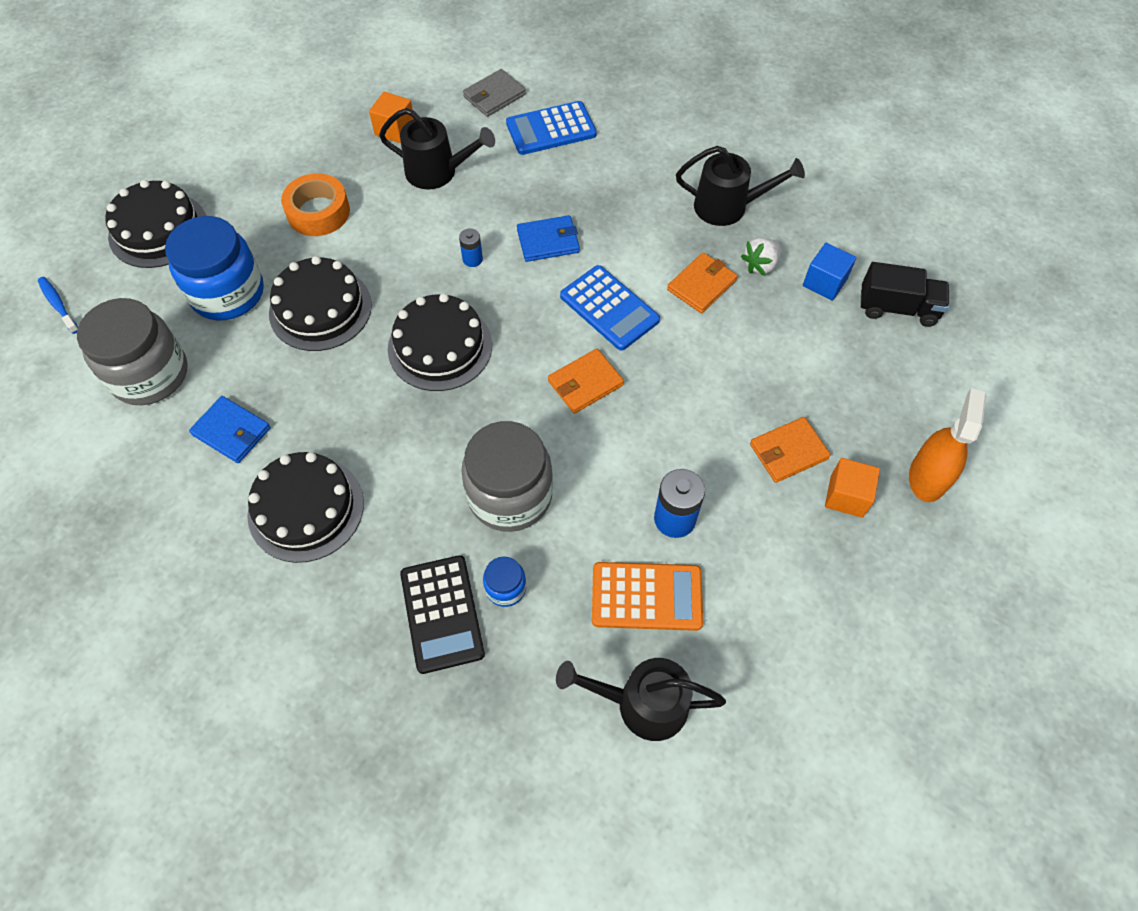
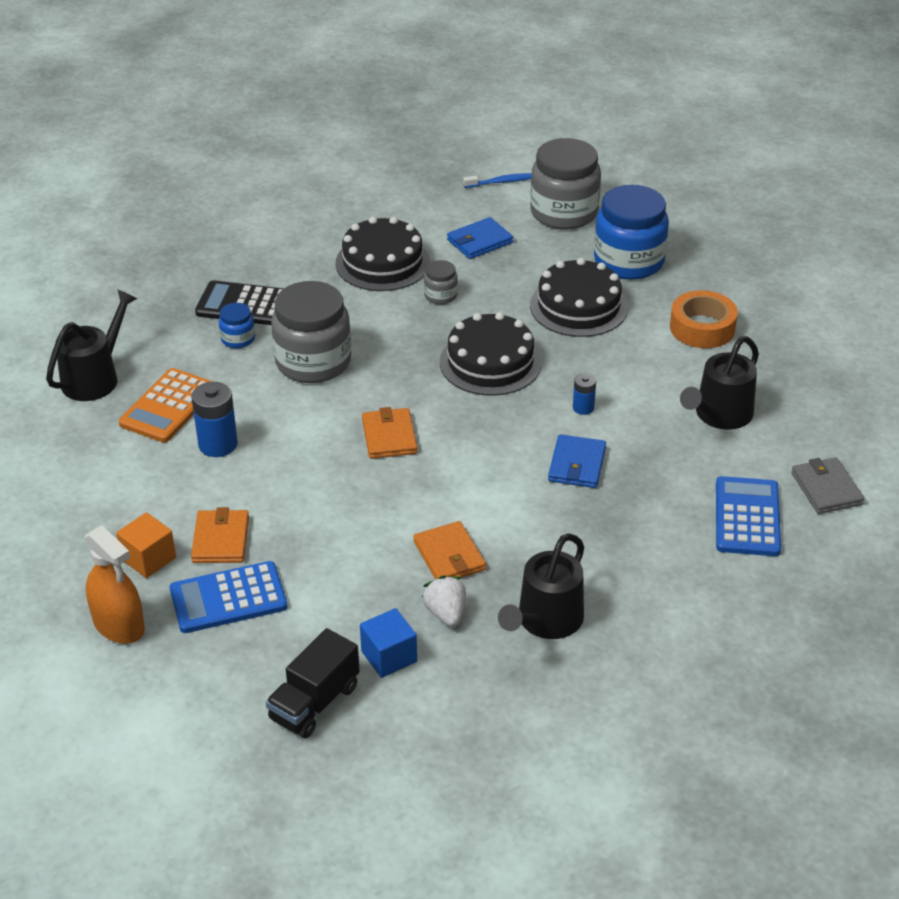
camera: 115 degrees right, 20 degrees down
blue toothbrush [38,277,78,334] -> blue toothbrush moved to [463,173,532,188]
black cake [105,180,206,268] -> none
orange cube [369,92,414,143] -> none
blue calculator [560,265,660,351] -> blue calculator moved to [170,561,288,633]
none -> grey jar [424,260,458,305]

